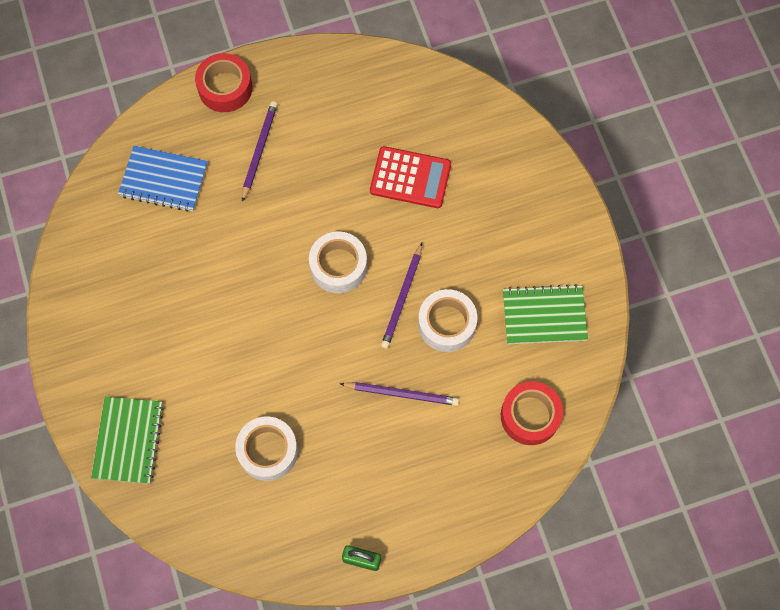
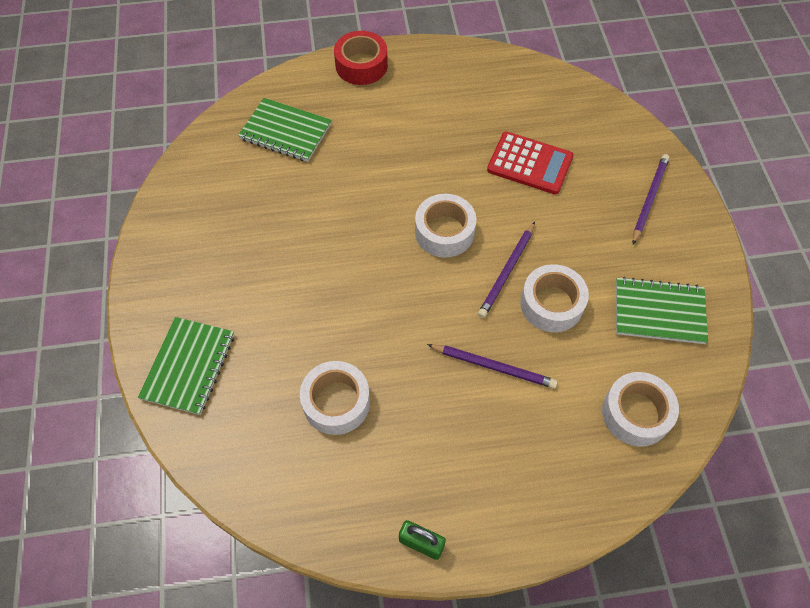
camera: 10 degrees right, 10 degrees down
blue notebook [118,146,208,212] -> green notebook [238,98,331,162]
purple pencil [242,101,278,202] -> purple pencil moved to [633,154,670,244]
red tape [501,381,563,445] -> white tape [602,372,679,447]

